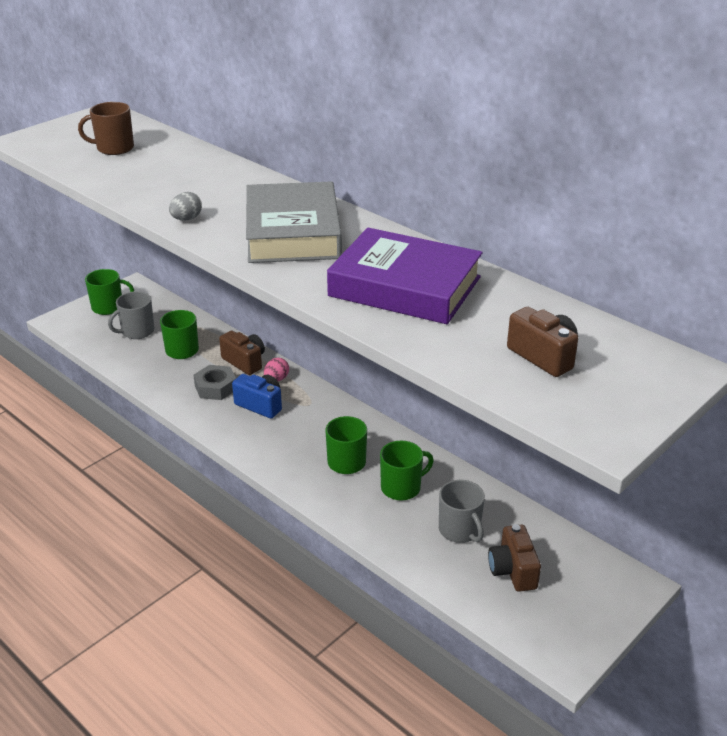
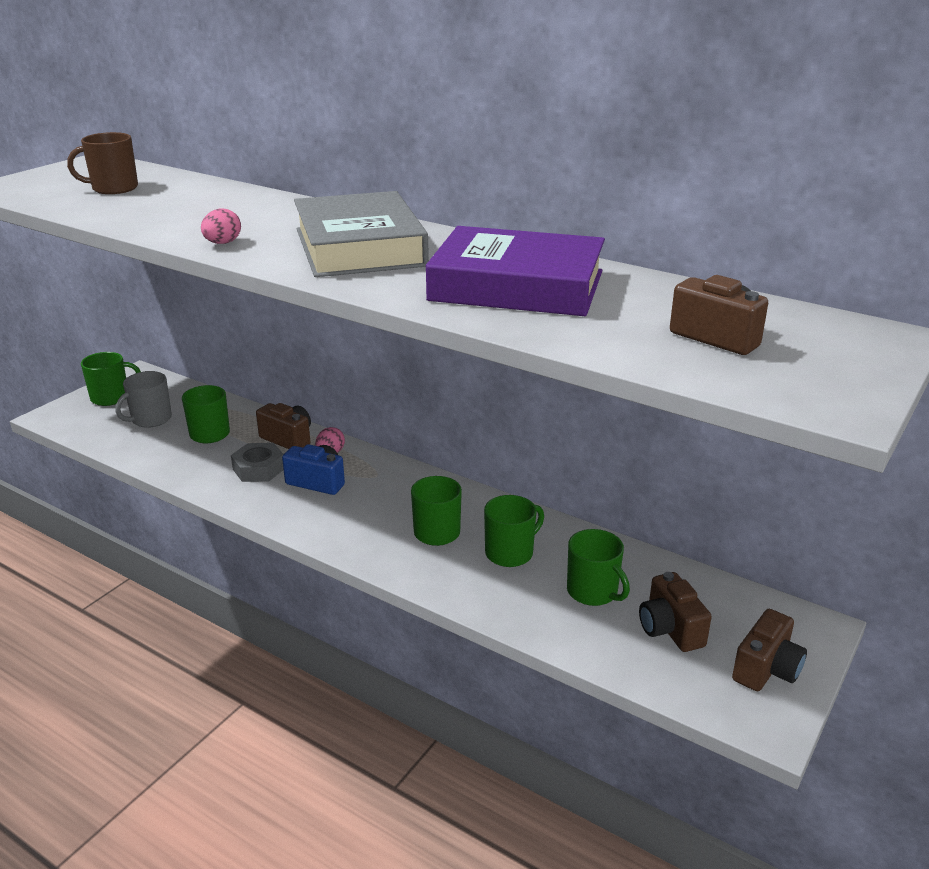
camera: 10 degrees left, 5 degrees down
grey egg [169,192,202,221] -> pink egg [201,209,241,244]
grey mug [439,480,485,543] -> green mug [567,529,630,606]
none -> brown camera [732,609,807,691]

